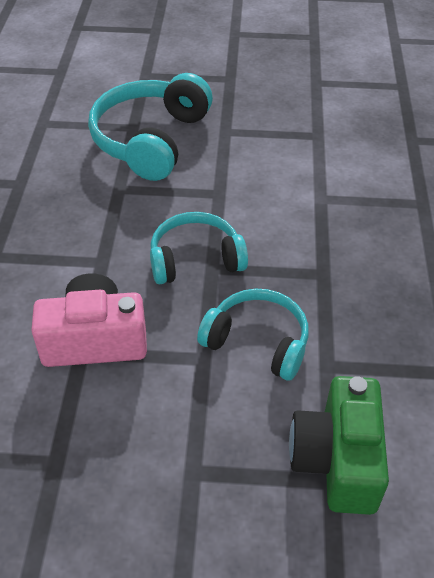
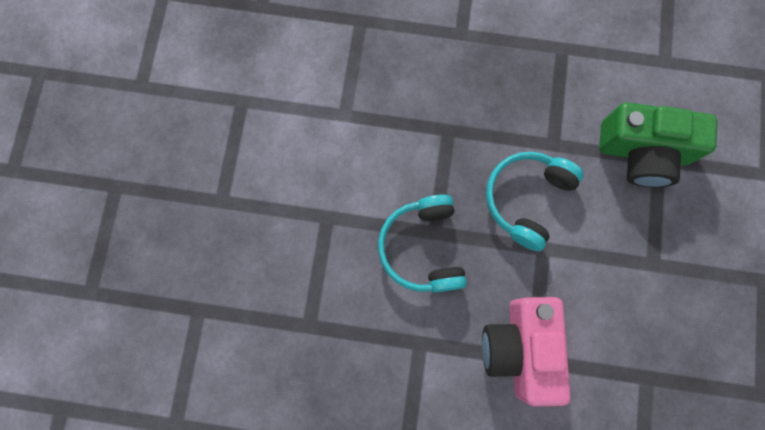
camera: 85 degrees left, 30 degrees up
turquoise headphones [88,73,213,181] -> none

